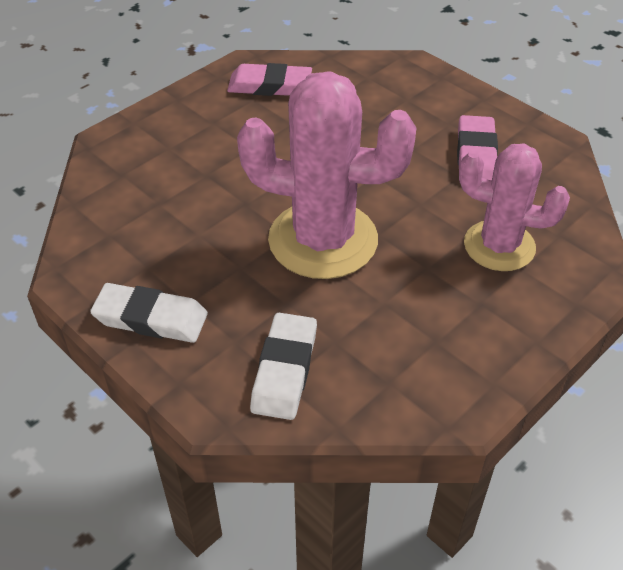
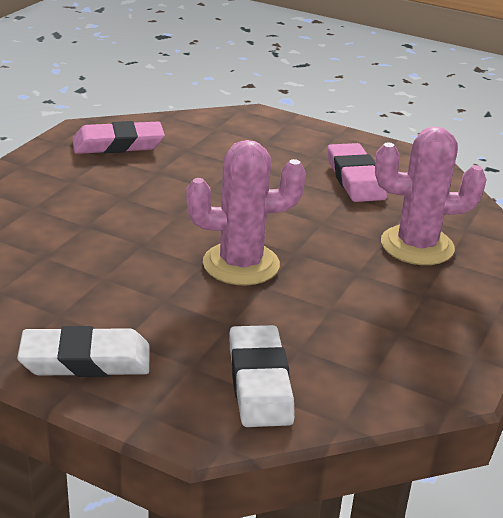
camera: 20 degrees left, 15 degrees down
pink cactus [237,71,417,279] -> pink cactus [186,140,306,286], size x0.65

